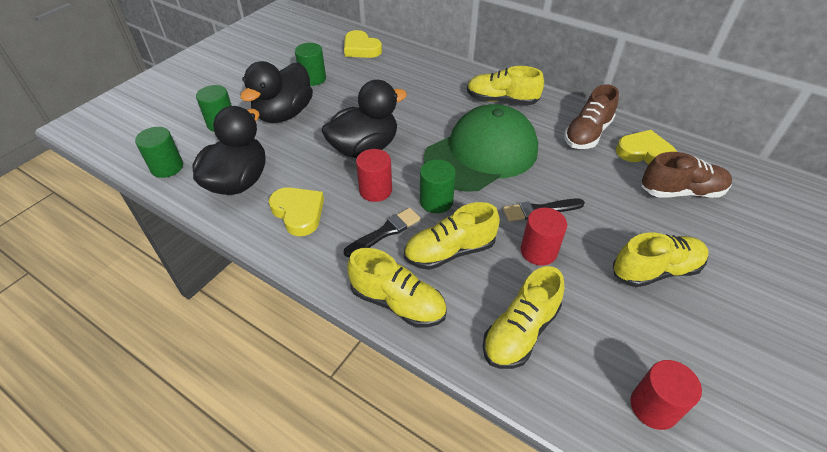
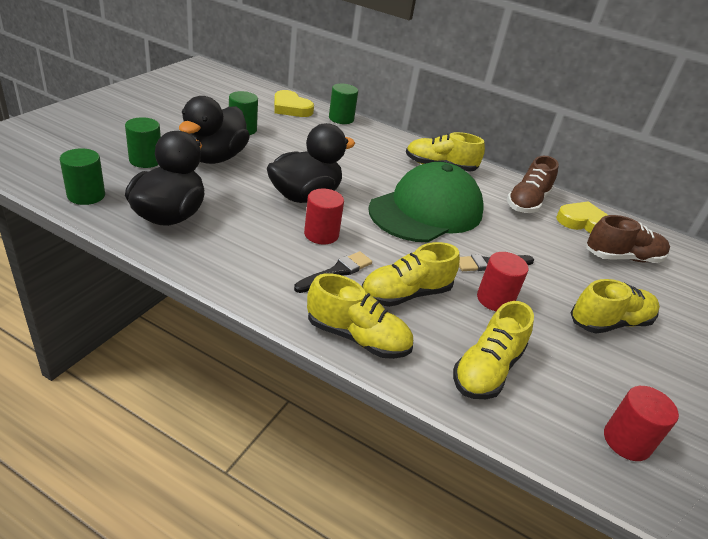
camera: 10 degrees left, 10 degrees down
yellow heart [269,187,324,236] -> none
green cylinder [420,159,456,213] -> green cylinder moved to [329,84,358,124]

